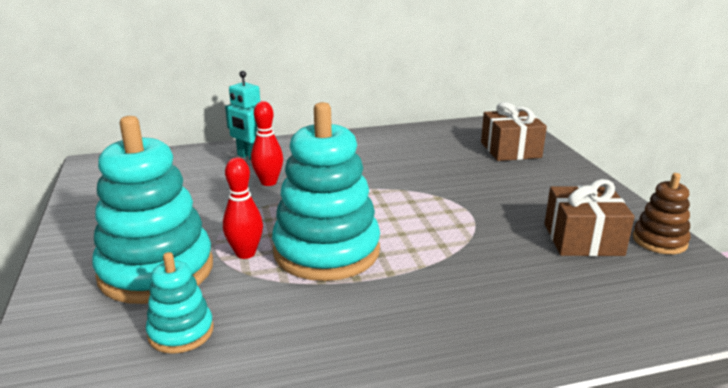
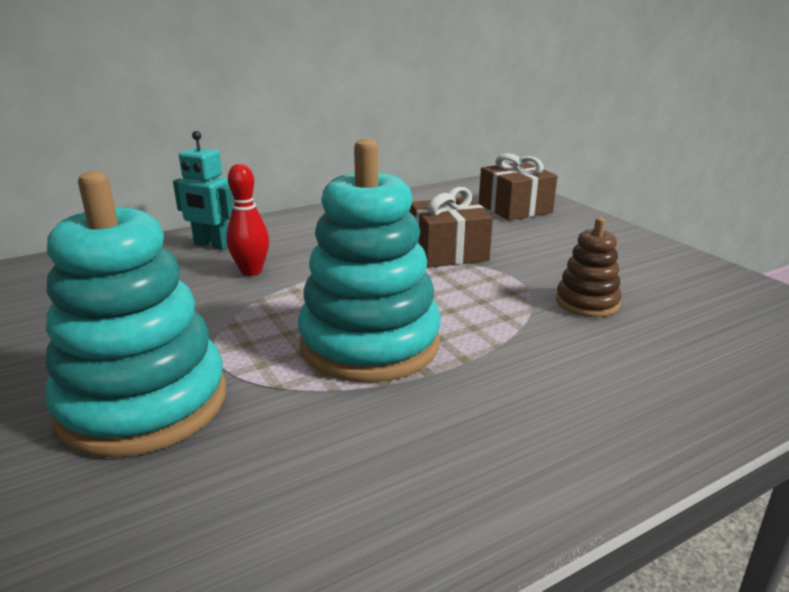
camera: 15 degrees left, 0 degrees up
turquoise stacking toy [146,252,214,354] -> none
red bowling pin [223,158,263,259] -> none
brown gift [545,179,635,256] -> brown gift moved to [409,187,493,268]
brown stacking toy [633,173,691,254] -> brown stacking toy moved to [556,217,622,317]

